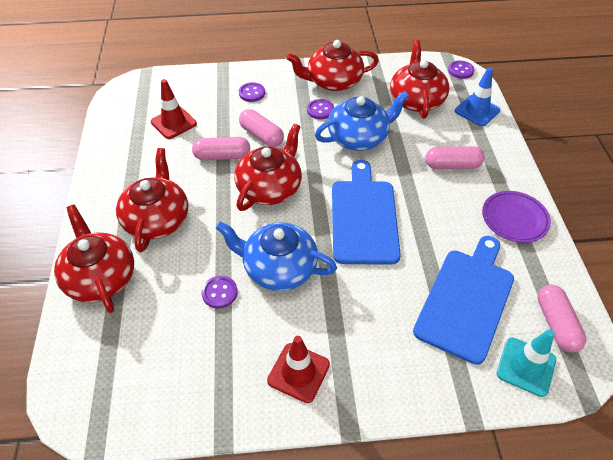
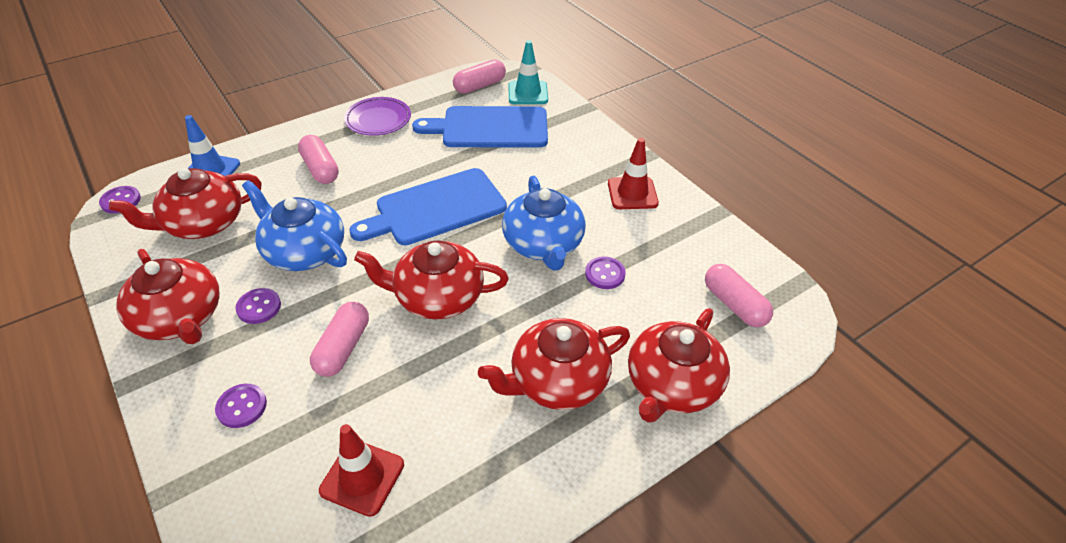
camera: 120 degrees left, 5 degrees down
pink capsule [192,137,250,160] -> pink capsule moved to [705,264,773,327]

